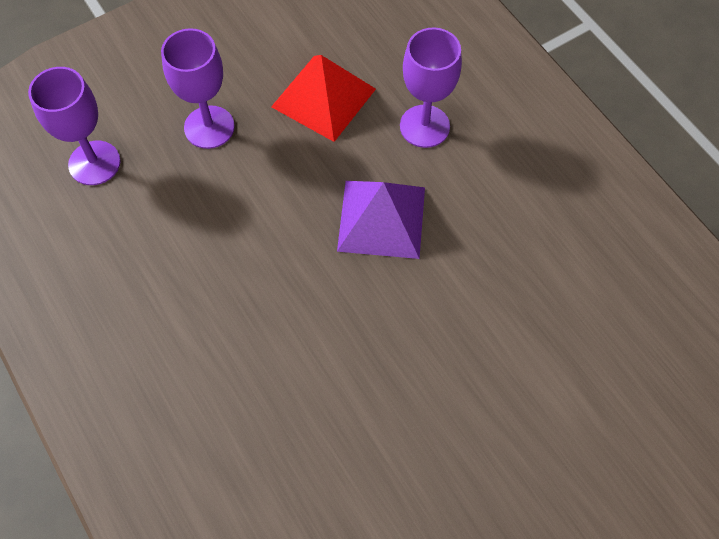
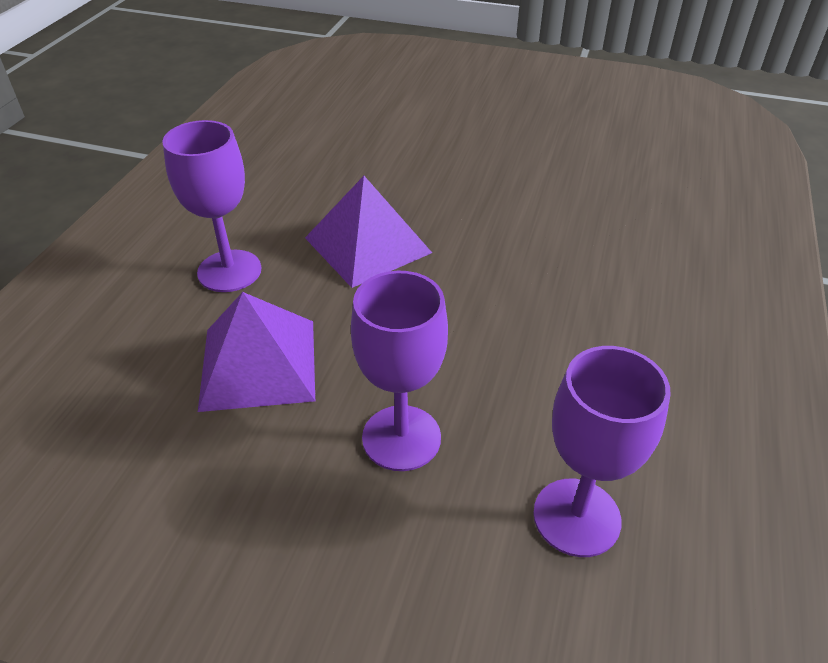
camera: 130 degrees left, 20 degrees down
red pyramid [271,55,376,142] -> purple pyramid [198,292,315,412]

